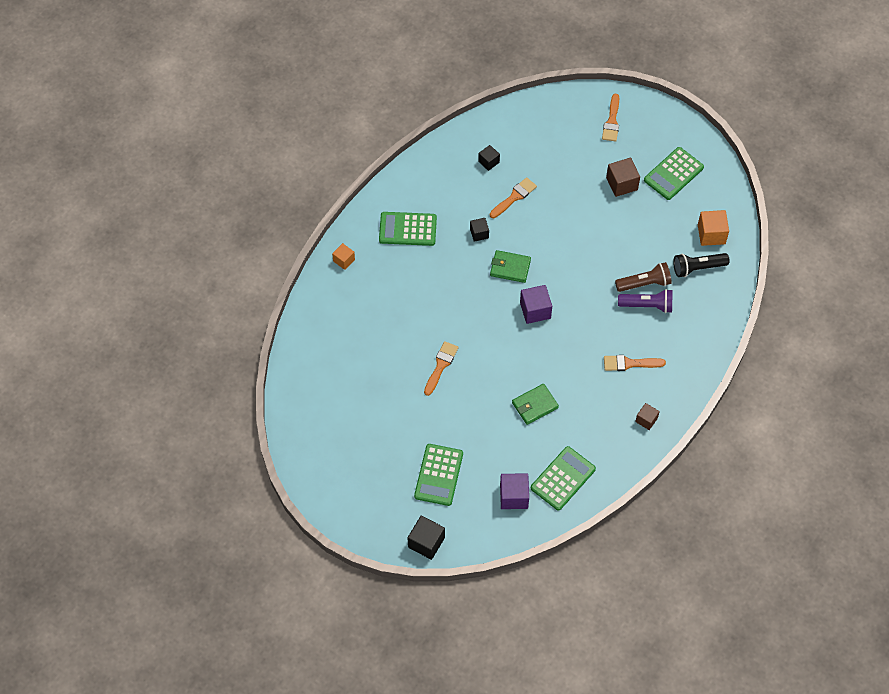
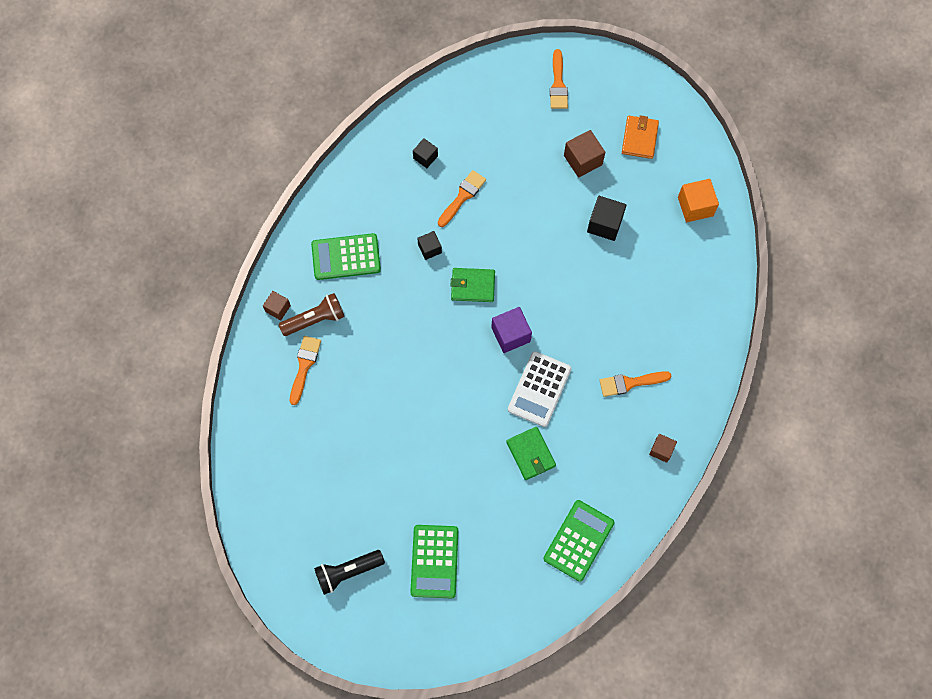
camera: 10 degrees left, 10 degrees up
orange cube [332,243,355,270] -> brown cube [263,291,291,320]
black cube [408,515,445,560] -> black cube moved to [587,196,627,241]
orange brush [424,341,458,396] -> orange brush moved to [290,336,321,405]
purple cube [500,473,529,509] -> none
green wallet [512,384,559,425] -> green wallet turned 75 degrees counterclockwise [506,427,556,480]
brown flashlight [615,262,672,292] -> brown flashlight moved to [279,293,345,336]
purple flashlight [618,289,673,313] -> none
green calculator [644,147,704,200] -> orange wallet [622,115,659,159]
black flashlight [673,253,730,277] -> black flashlight moved to [314,550,385,595]
none -> white calculator [508,351,571,427]

